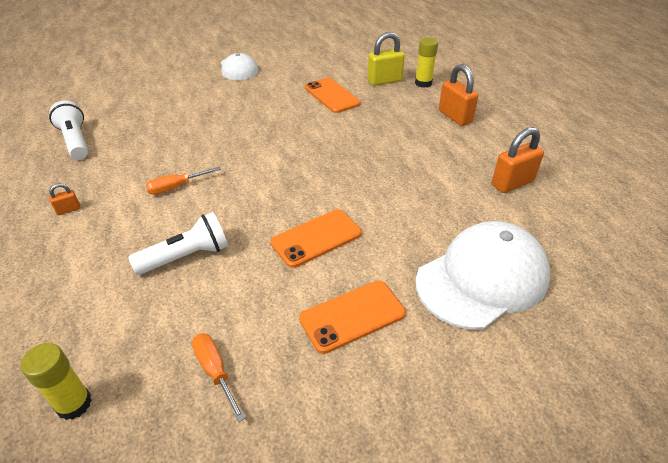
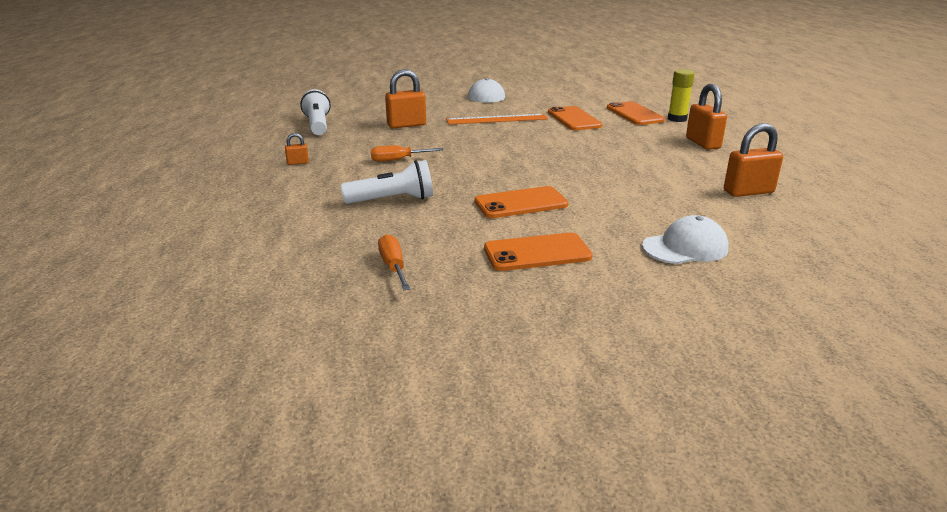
camera: 15 degrees right, 15 degrees down
yellow glue stick [20,343,92,420] -> none
yellow padlock [367,32,405,86] -> orange phone [607,101,665,125]
white cap [416,221,550,330] -> white cap [642,215,728,264], size x0.57
none -> orange padlock [385,69,426,128]
none -> orange ruler [446,114,548,124]

